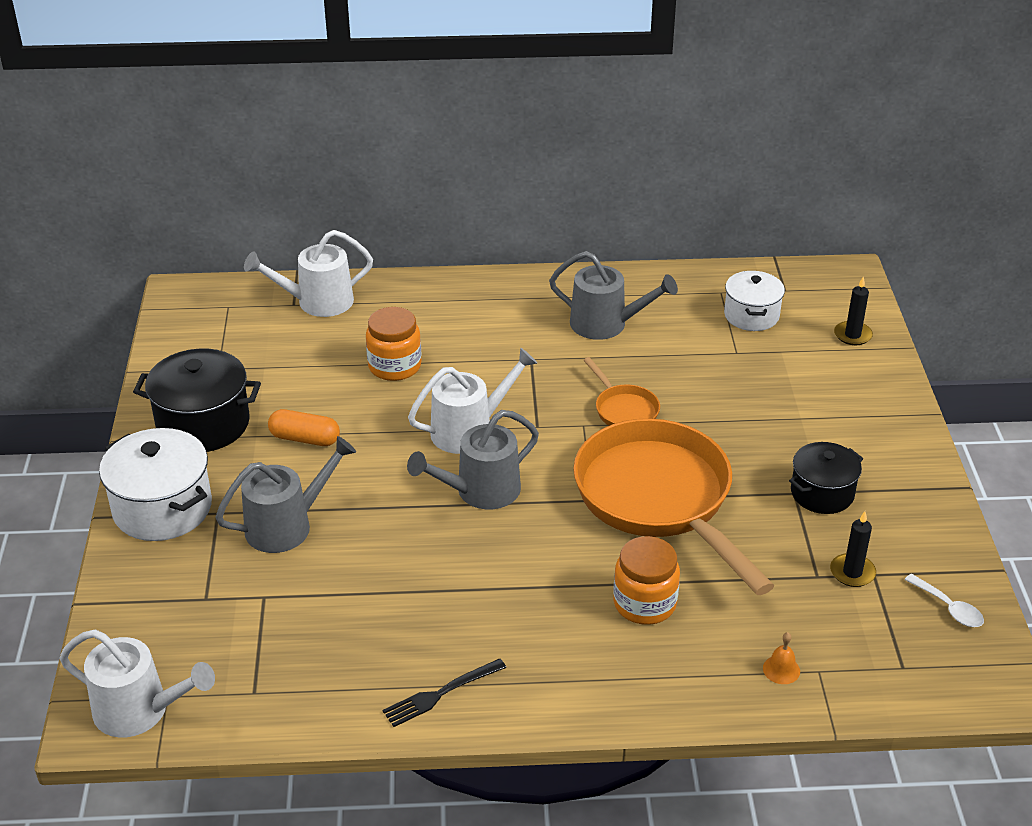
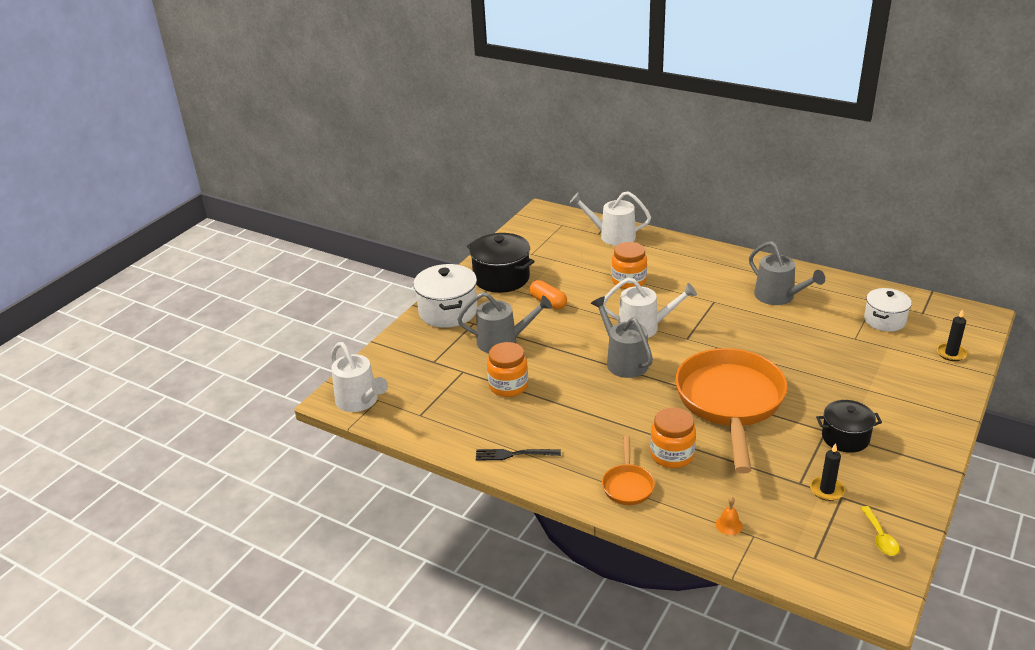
camera: 35 degrees right, 5 degrees down
grey watering can [407,410,539,509] -> grey watering can turned 60 degrees clockwise [591,296,653,378]
orange pan [583,357,660,426] -> orange pan moved to [602,436,655,505]
white spoon [904,574,984,627] -> yellow spoon [861,506,899,556]
none -> orange jar [487,342,528,397]

